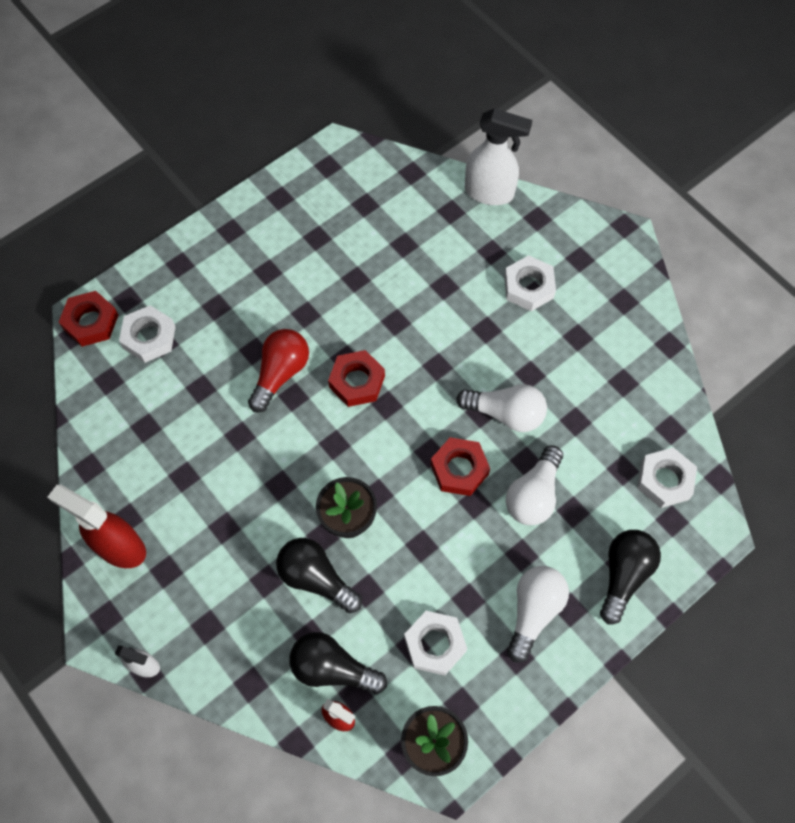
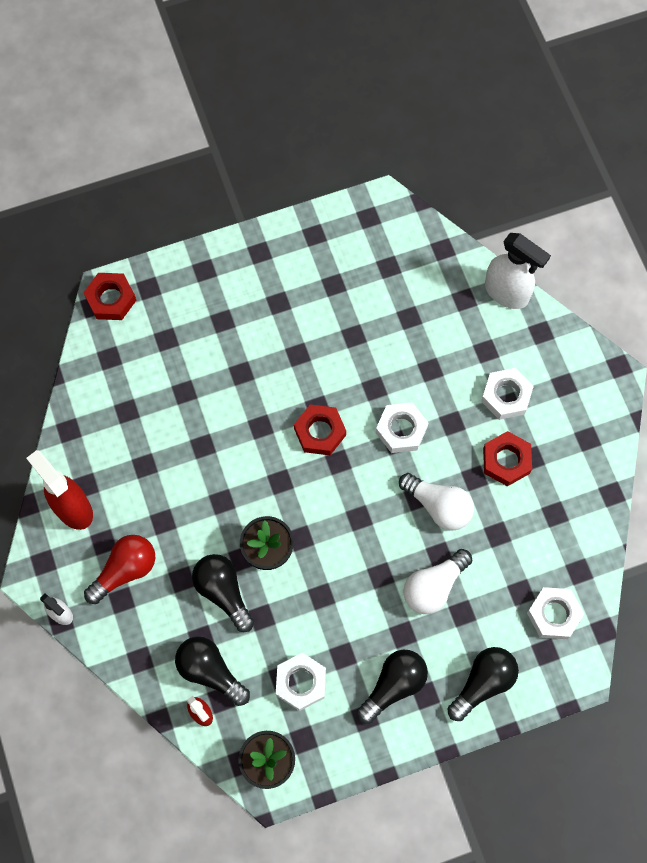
camera: 20 degrees right, 5 degrees up
white nut [119,305,176,363] -> white nut moved to [376,402,429,453]
red light bulb [248,329,309,413] -> red light bulb moved to [84,535,155,604]
red nut [430,437,490,496] -> red nut moved to [483,431,532,486]
white light bulb [507,566,569,663] -> black light bulb [357,650,428,724]

